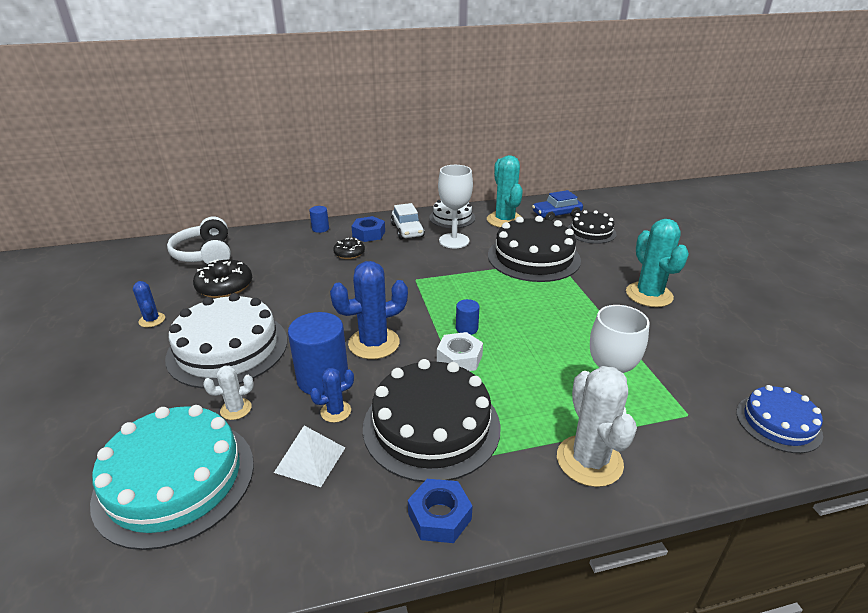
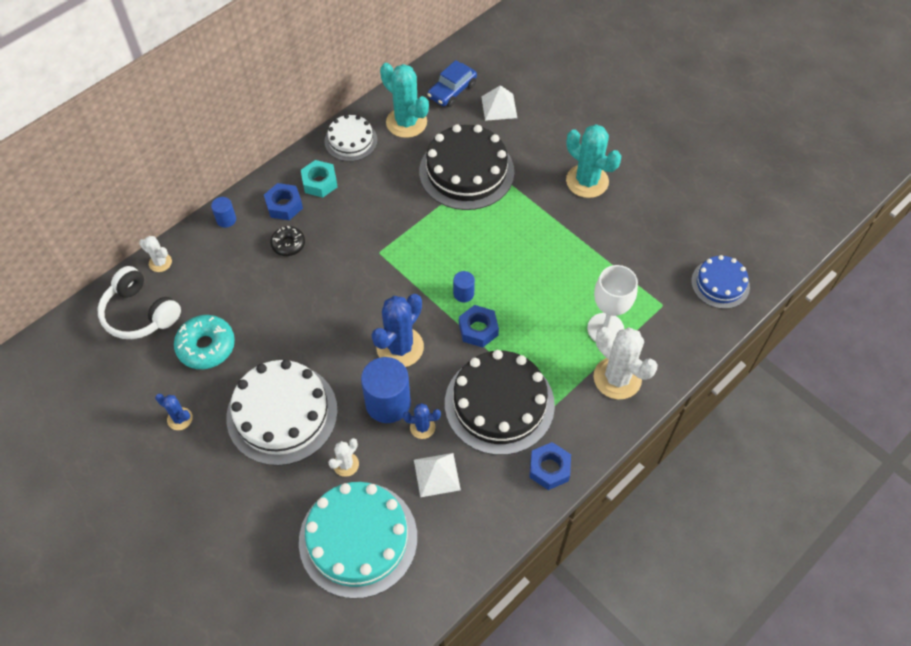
camera: 30 degrees left, 25 degrees up
black donut [193,259,252,298] -> turquoise donut [174,315,235,369]
blue cactus [310,368,354,423] -> blue cactus turned 60 degrees clockwise [403,403,441,439]
white car [391,203,425,239] -> turquoise nut [301,160,338,198]
white nut [437,332,483,371] -> blue nut [459,305,499,348]
white goblet [438,165,473,249] -> none
black cake [568,210,617,244] -> white pyramid [481,85,517,121]
none -> white cactus [139,236,172,272]

